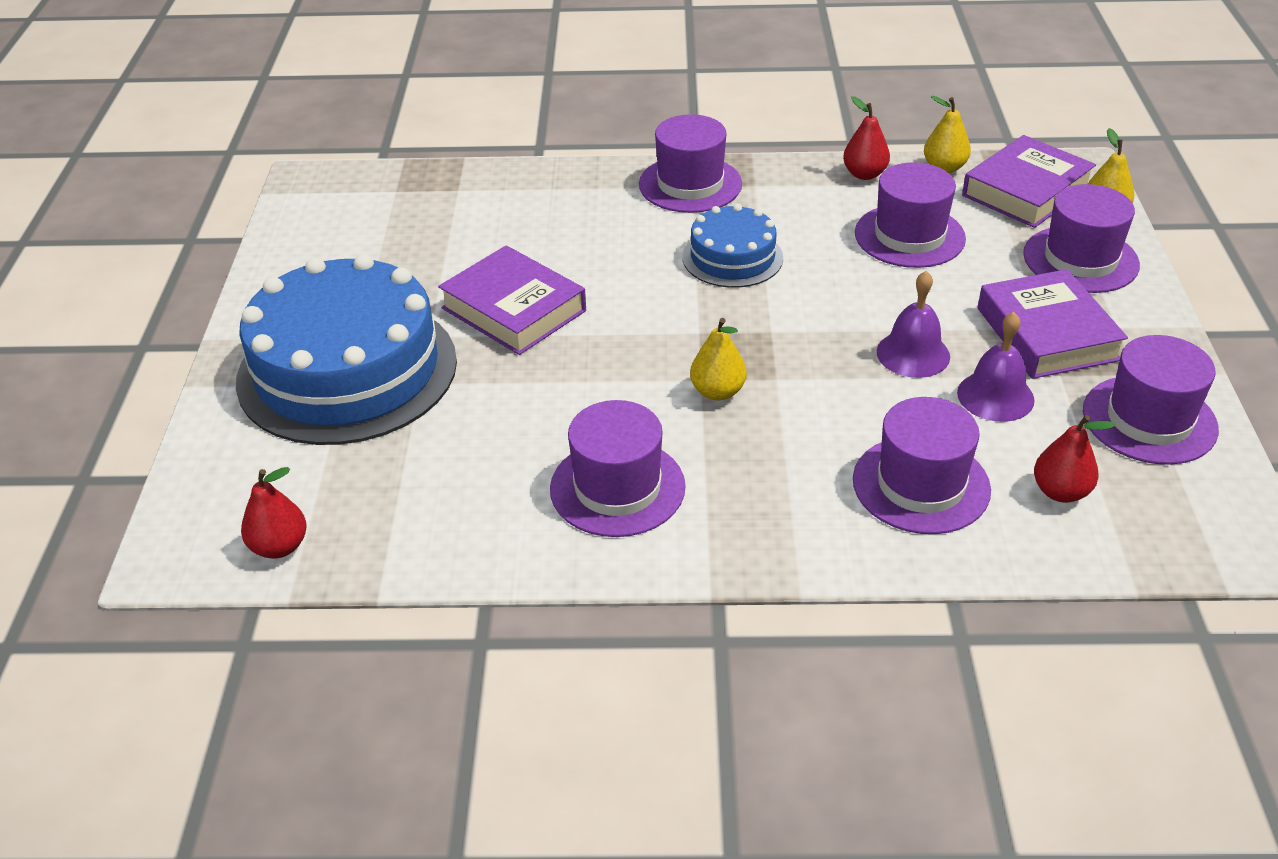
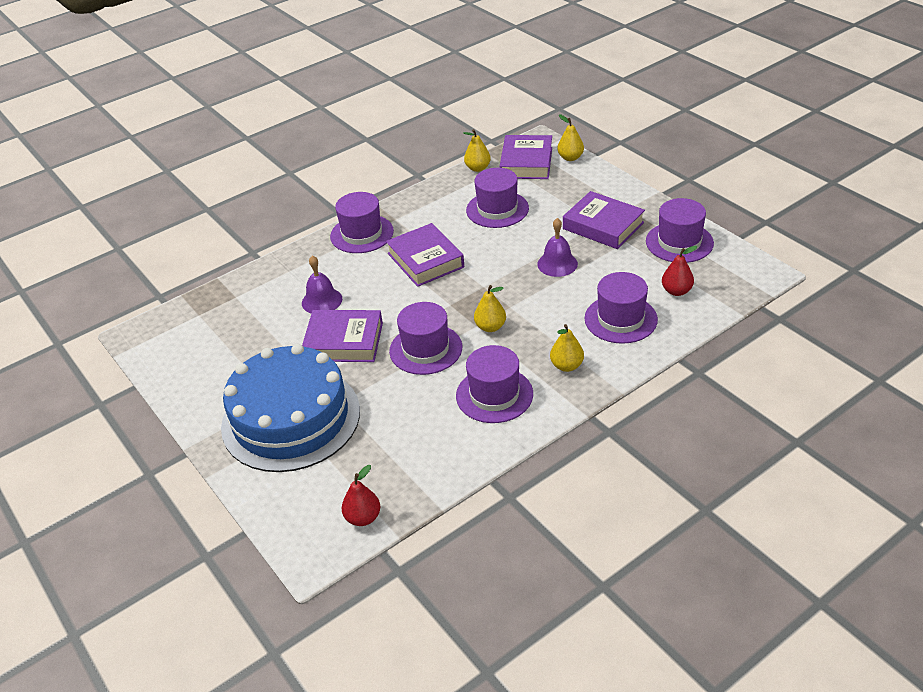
camera: 35 degrees left, 0 degrees up
blue cake [683,204,783,288] -> purple book [386,223,464,287]
red pear [843,96,890,180] -> none
purple bell [957,312,1035,422] -> purple bell moved to [302,255,342,313]
purple hat [1023,184,1140,293] -> purple hat moved to [389,302,462,375]
none -> yellow pear [550,324,584,372]

